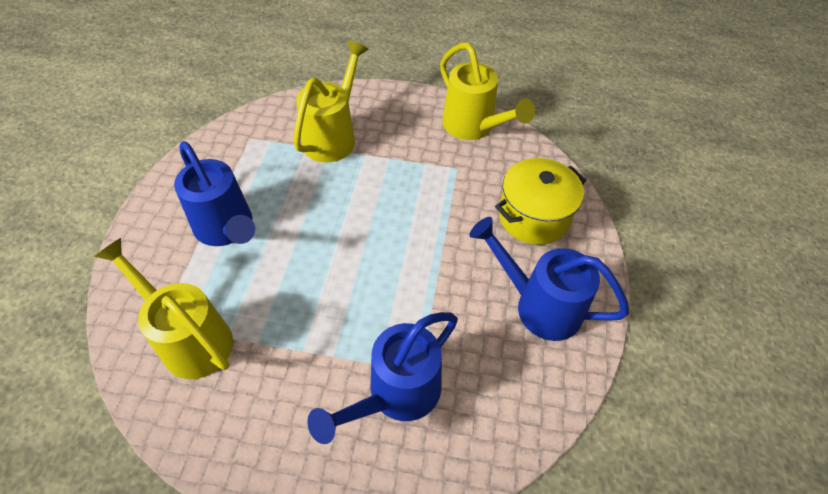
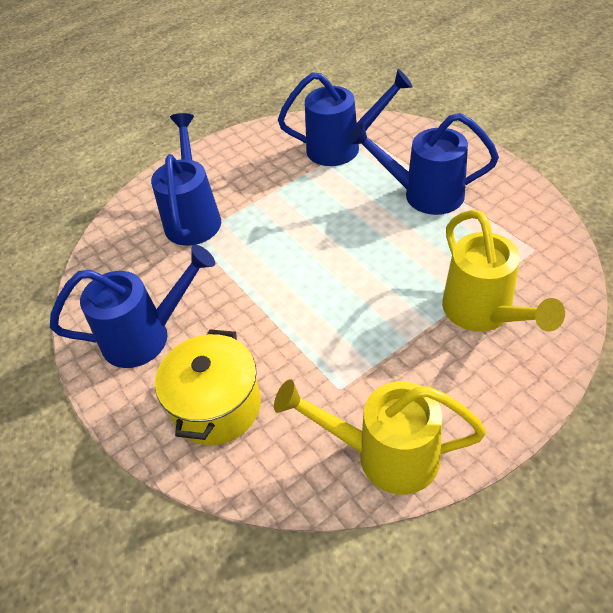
camera: 140 degrees right, 5 degrees down
yellow watering can [94,238,233,379] -> blue watering can [278,69,413,166]

